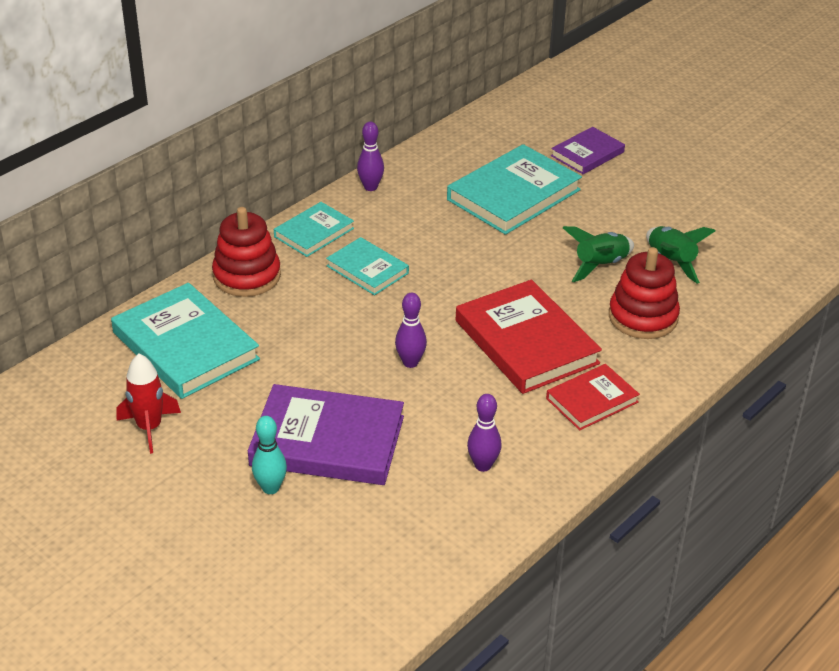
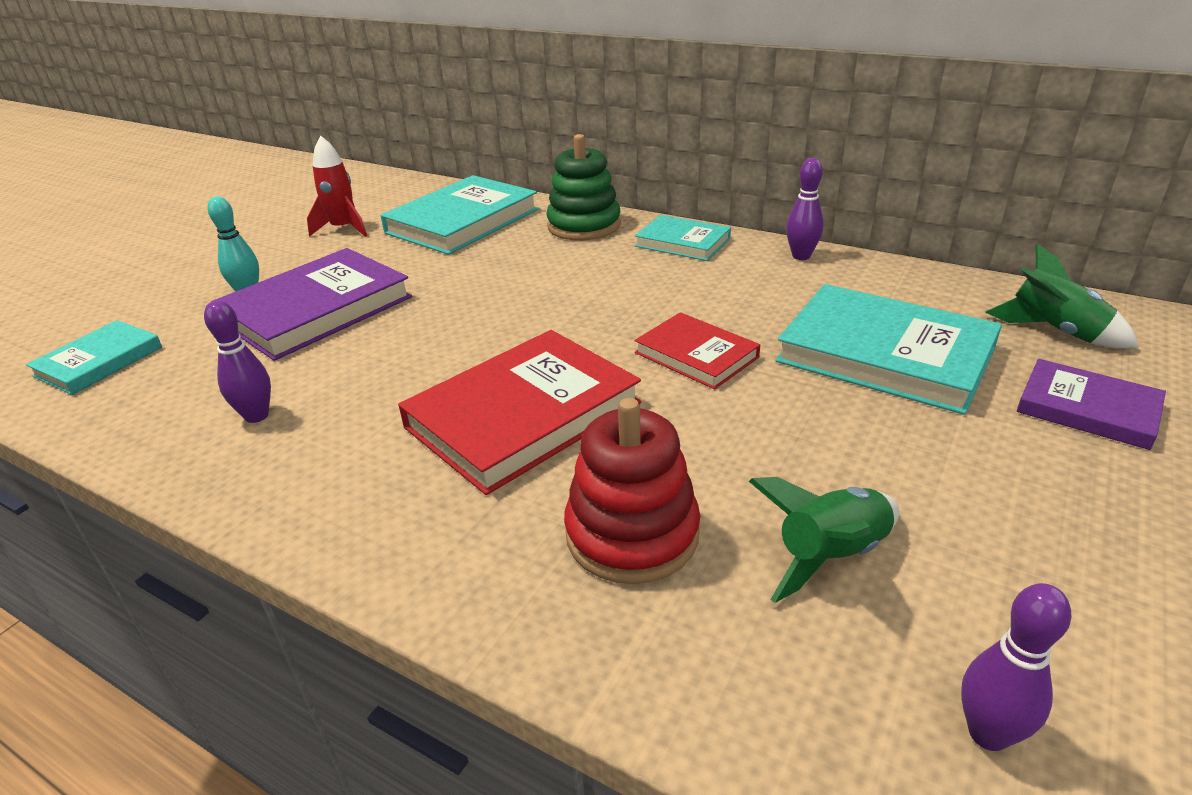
camera: 80 degrees right, 5 degrees down
red stacking toy [212,207,281,297] -> green stacking toy [546,134,621,240]
purple book [248,384,404,485] -> purple book turned 45 degrees clockwise [211,248,412,361]
turquoise book [326,237,409,295] -> turquoise book moved to [26,320,162,395]
purple bowling pin [395,292,427,368] -> purple bowling pin moved to [961,583,1072,751]
red book [546,364,640,430] -> red book moved to [634,312,760,389]
green rocket [563,226,634,282] -> green rocket moved to [985,244,1139,349]

